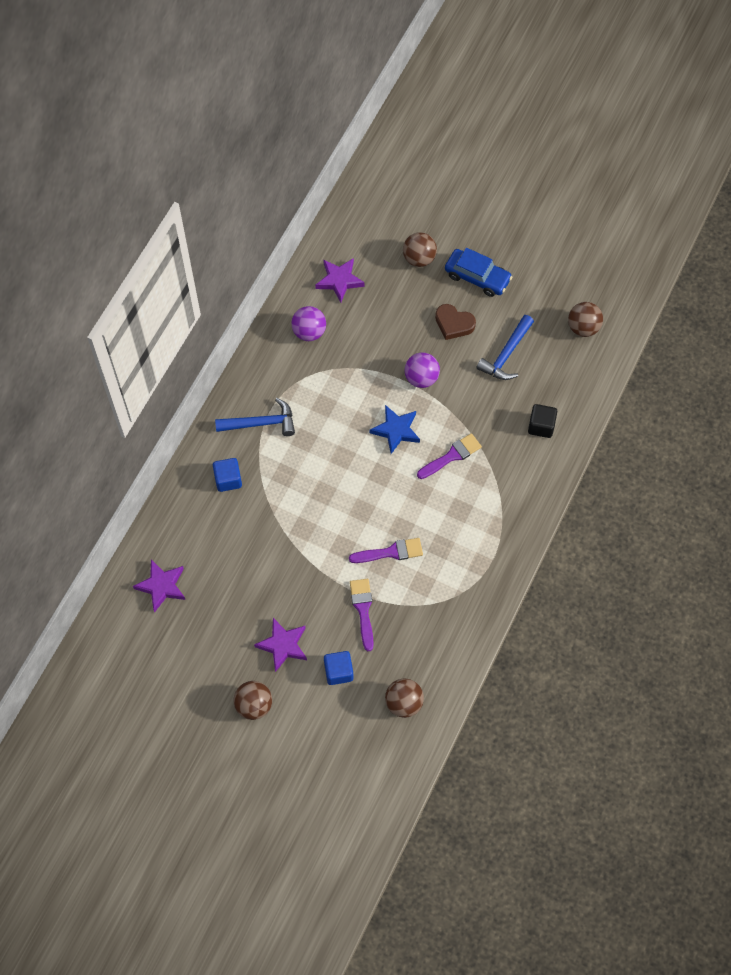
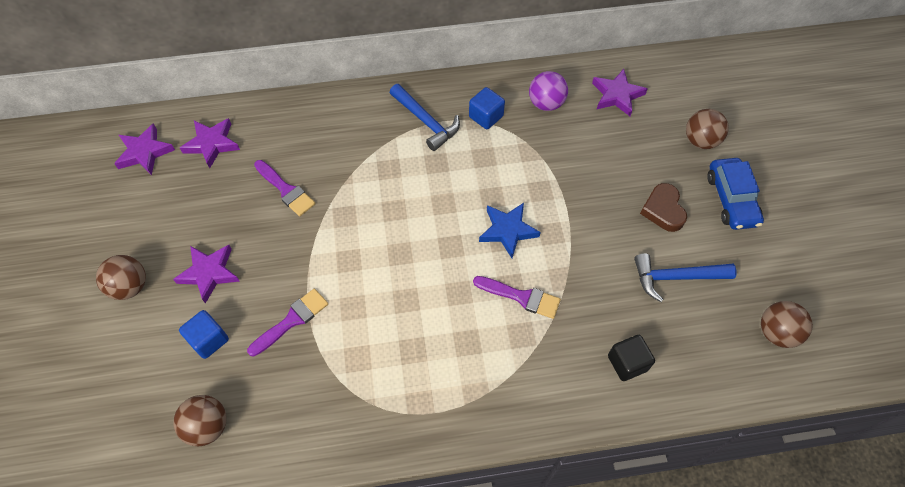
camera: 55 degrees right, 5 degrees down
blue cube [213,458,242,492] -> blue cube moved to [469,87,505,129]
purple brush [349,538,423,563] -> purple brush moved to [254,160,316,216]
purple ball [404,353,440,388] -> none
none -> purple star [114,123,175,175]

